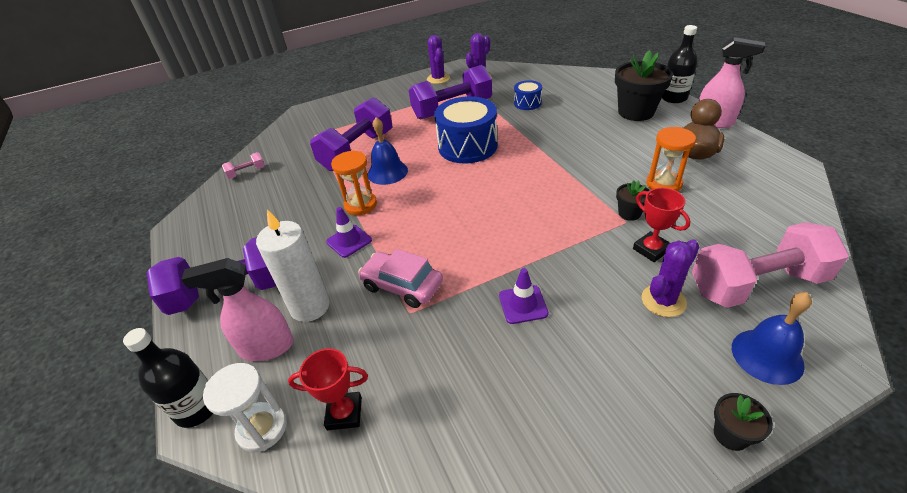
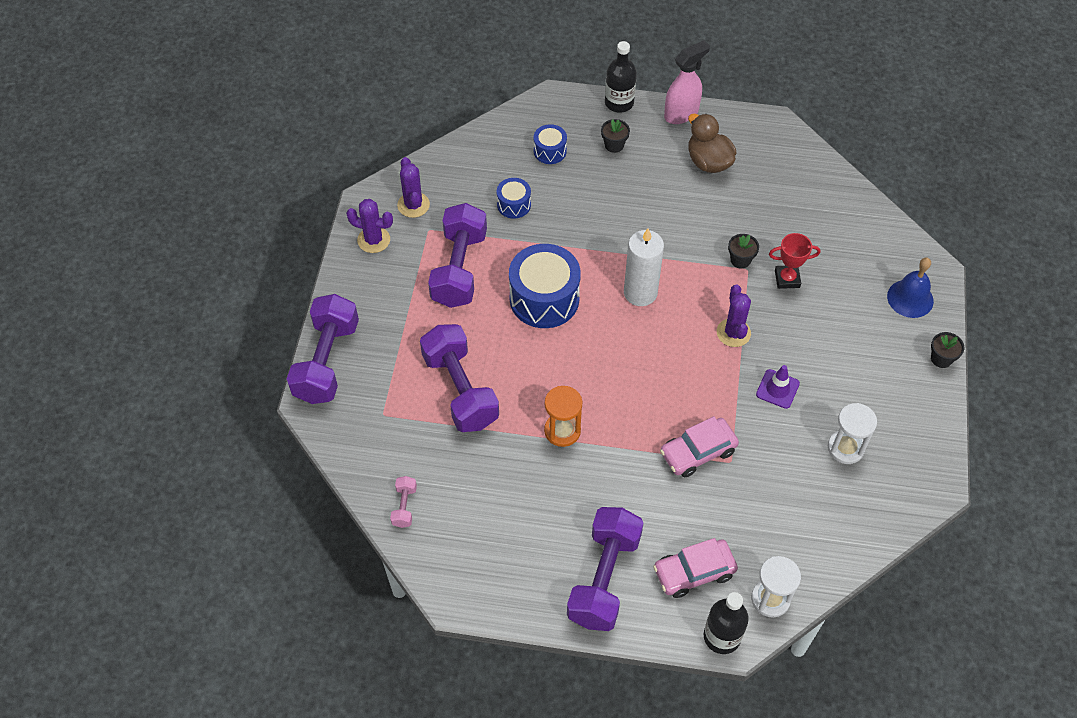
camera: 60 degrees left, 15 degrees up
pink spray bottle [181,258,294,361] -> pink car [653,538,738,598]
white candle [256,209,330,322] -> white candle moved to [624,228,664,306]
red trophy [288,348,368,430] -> none
purple traffic cone [326,207,372,258] -> none
blue bell [368,117,408,185] -> none
black flower pot [615,50,673,121] -> black flower pot [601,119,630,153], size x0.48
purple cactus [642,239,699,317] -> purple cactus moved to [717,285,751,347]
orange hourglass [646,127,696,192] -> none
pink dumbbell [692,222,849,308] -> none
none -> purple dumbbell [287,294,359,404]
none -> blue drum [534,124,567,164]
none -> white hourglass [828,403,877,464]

